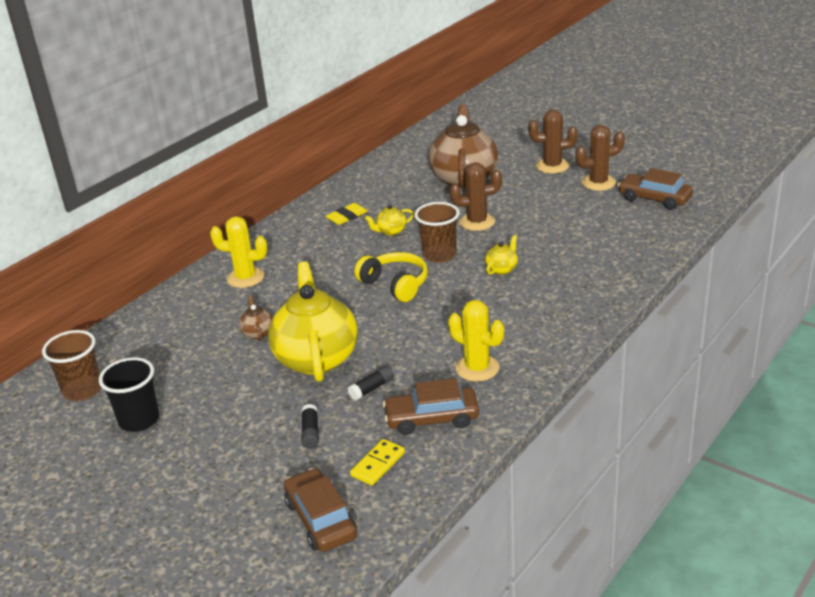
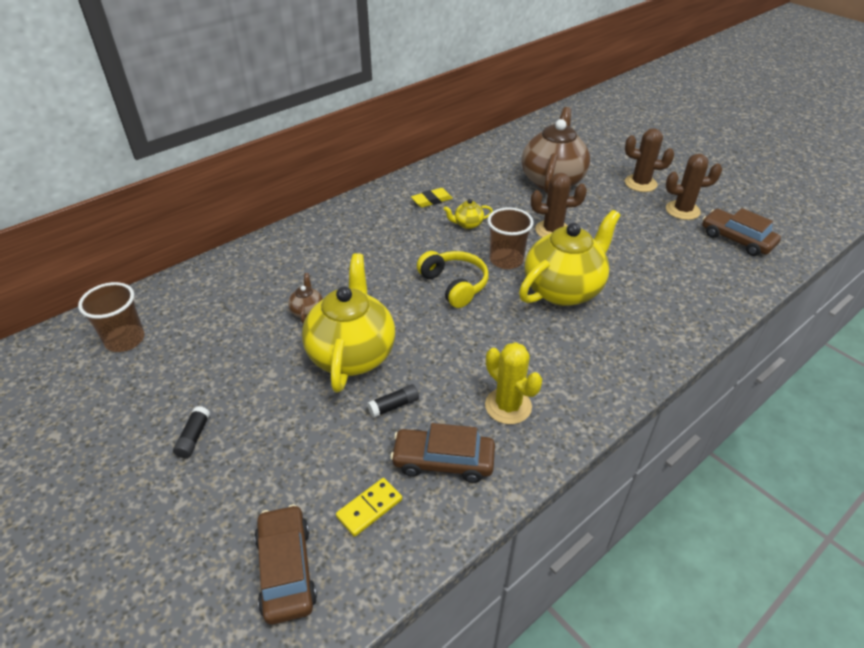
camera: 10 degrees right, 10 degrees up
black cup [99,357,159,432] -> none
yellow cactus [210,216,268,288] -> none
black glue stick [301,404,319,449] -> black glue stick moved to [173,406,210,458]
yellow teapot [485,235,518,275] -> yellow teapot [519,210,621,306], size x2.44

